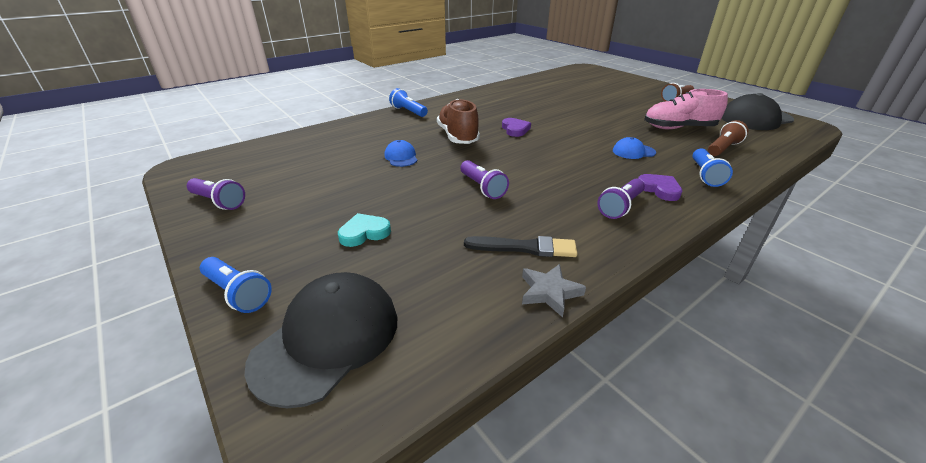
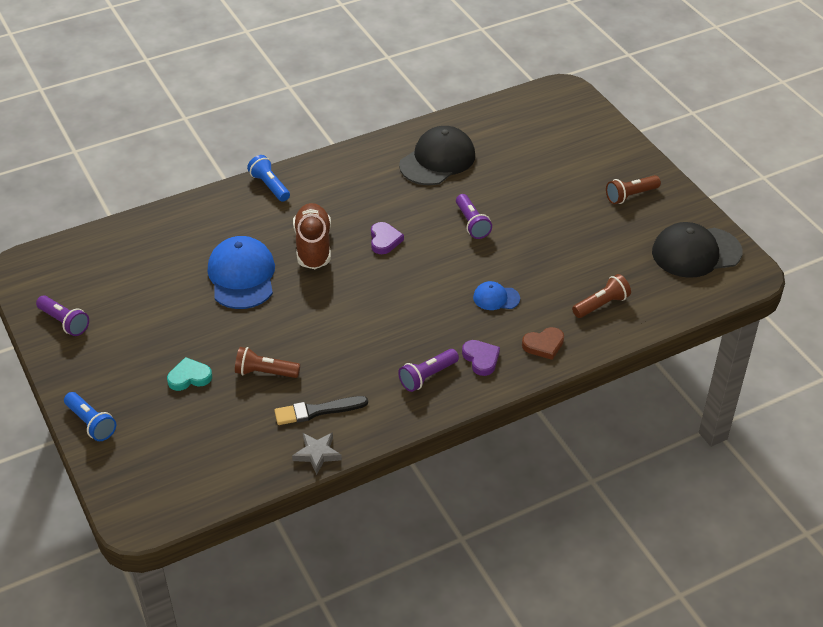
camera: 10 degrees right, 10 degrees up
black cap [245,272,397,409] -> black cap moved to [399,126,475,185]
blue cap [385,140,418,167] -> blue cap [208,236,275,309], size x2.00
purple flashlight [460,160,509,199] -> purple flashlight moved to [456,194,492,239]
black brush [464,236,577,257] -> black brush turned 150 degrees clockwise [274,396,368,425]
pink shoe [644,89,728,129] -> none
blue flashlight [693,148,733,187] -> brown heart [522,327,564,360]
none -> brown flashlight [235,347,300,378]

